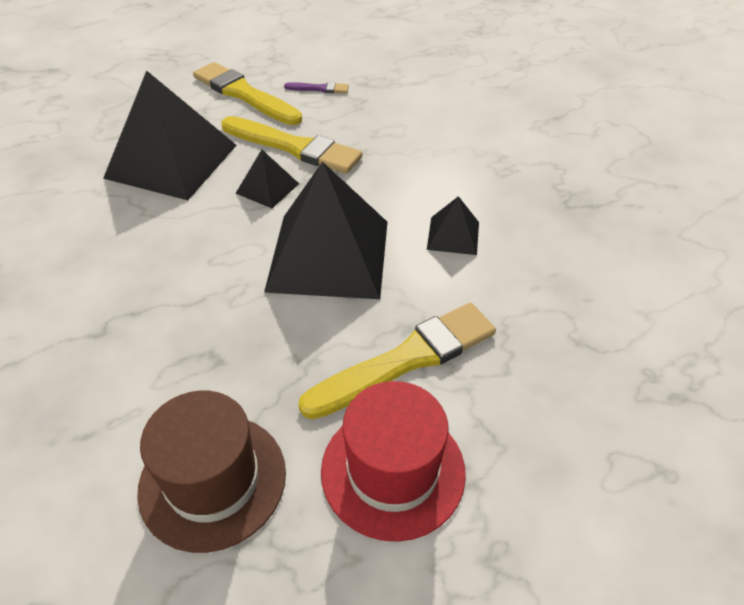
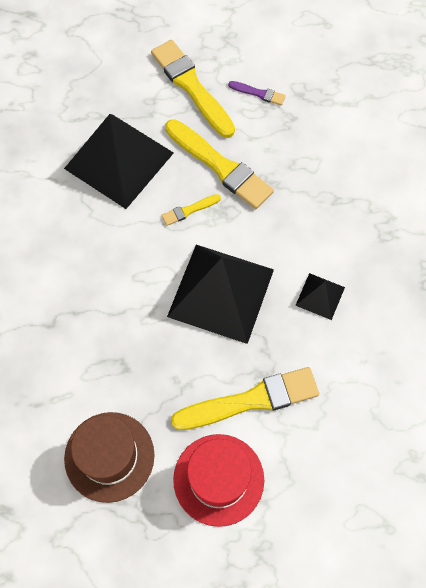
camera: 15 degrees right, 20 degrees up
black pyramid [236,150,299,208] -> yellow brush [161,194,221,226]

